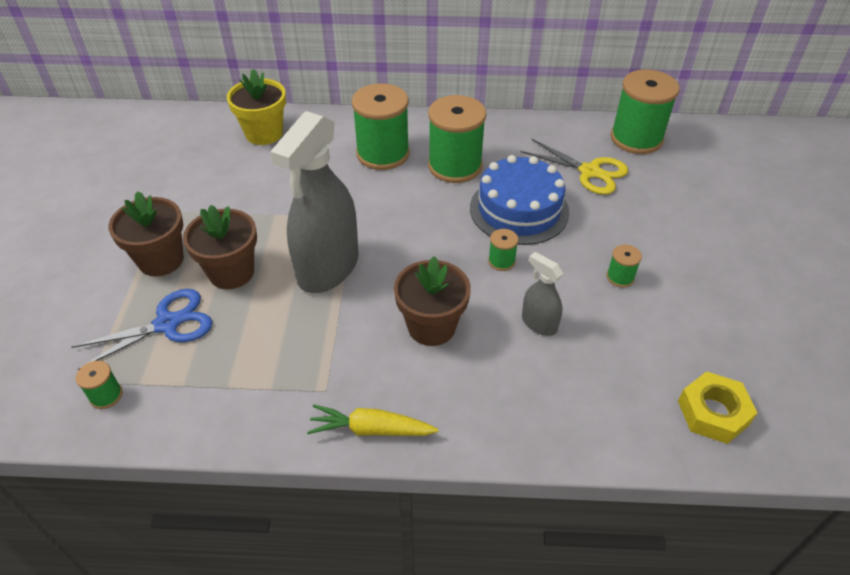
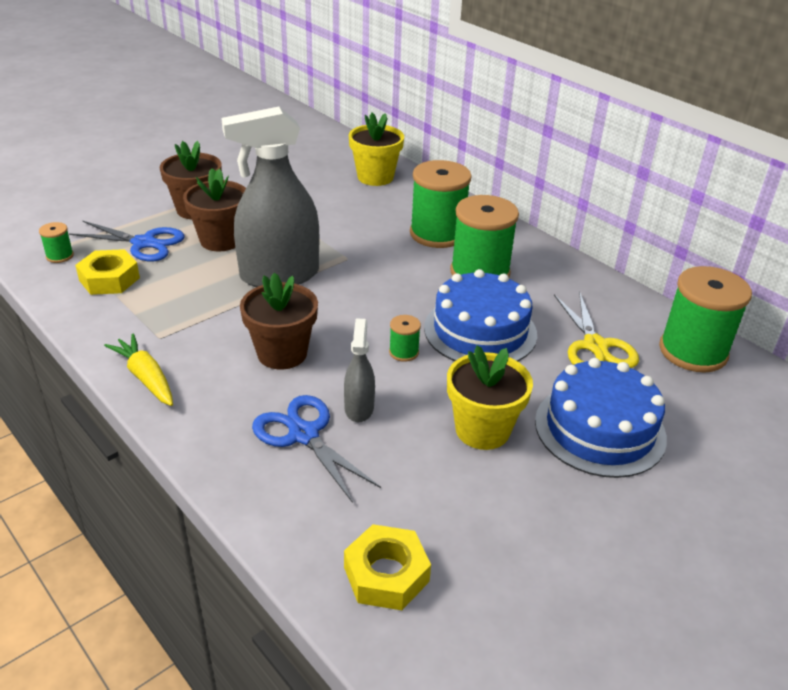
camera: 45 degrees right, 10 degrees down
green spool [606,244,642,288] -> yellow flower pot [447,345,533,450]
none -> yellow nut [75,249,140,295]
none -> blue scissors [252,395,381,503]
none -> blue cake [535,358,667,478]

